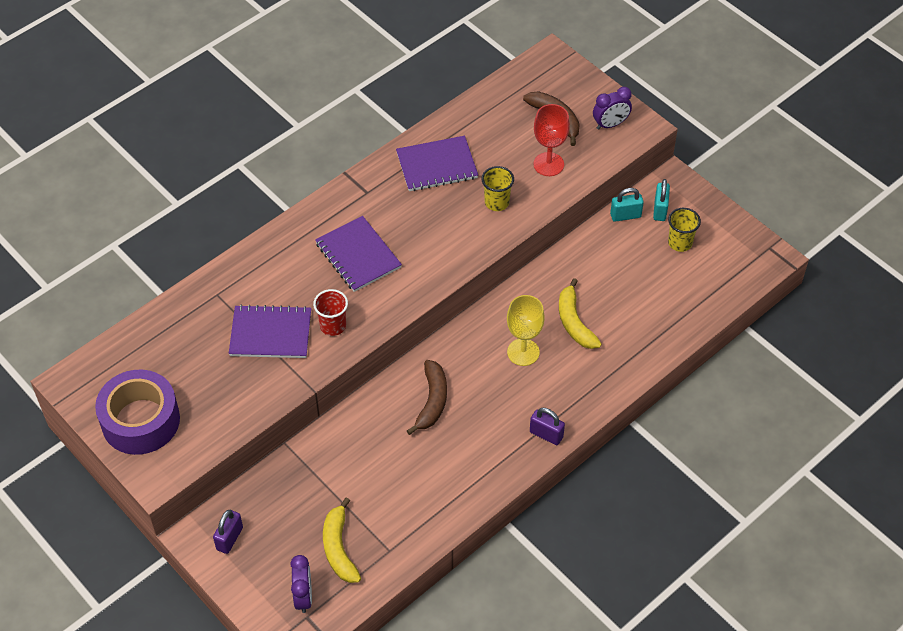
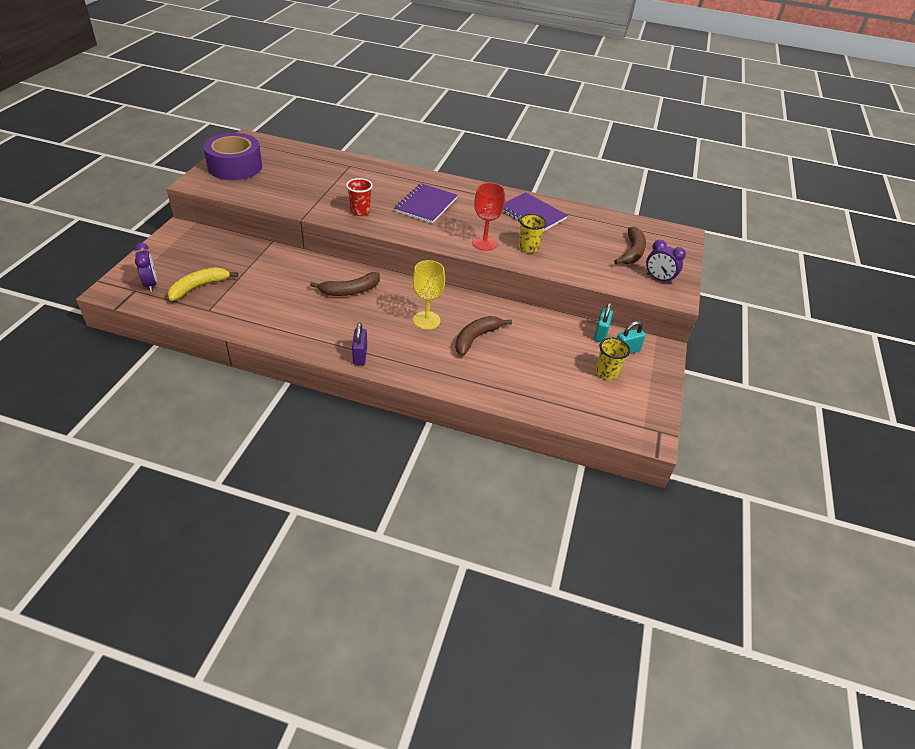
camera: 55 degrees right, 10 degrees down
purple padlock [213,510,243,554] -> none
purple notebook [229,304,311,358] -> none
purple clock [290,555,312,613] -> purple clock turned 75 degrees counterclockwise [134,243,157,292]
red goblet [533,104,570,176] -> red goblet moved to [472,182,505,251]
yellow banana [559,278,602,349] -> brown banana [455,316,512,356]
turquoise padlock [610,188,644,222] -> turquoise padlock turned 60 degrees clockwise [594,303,613,342]

